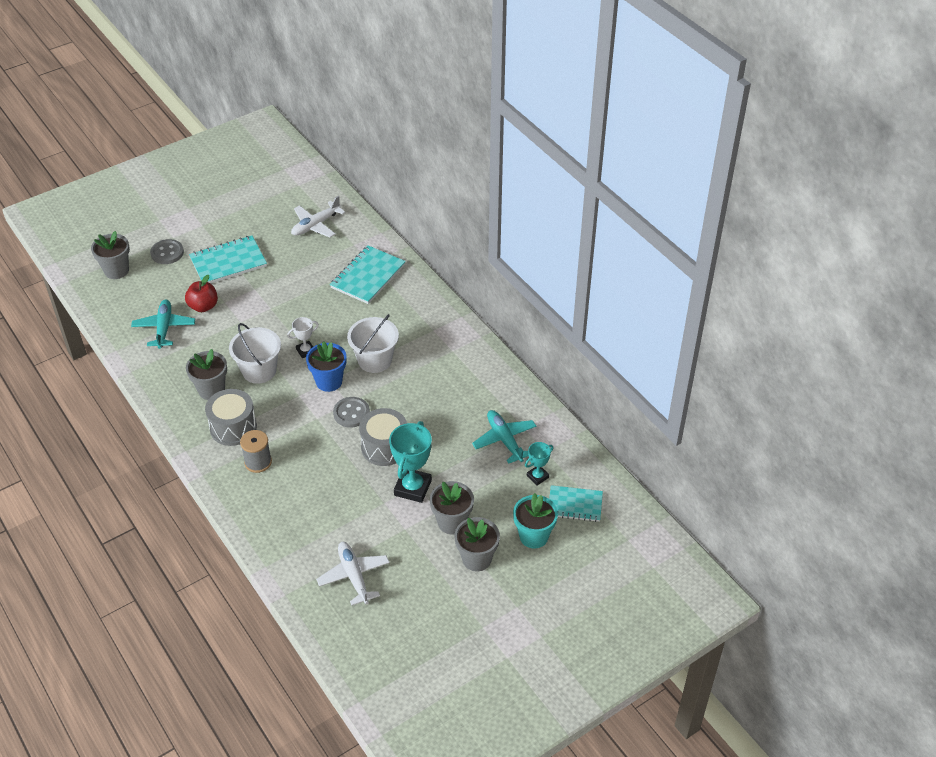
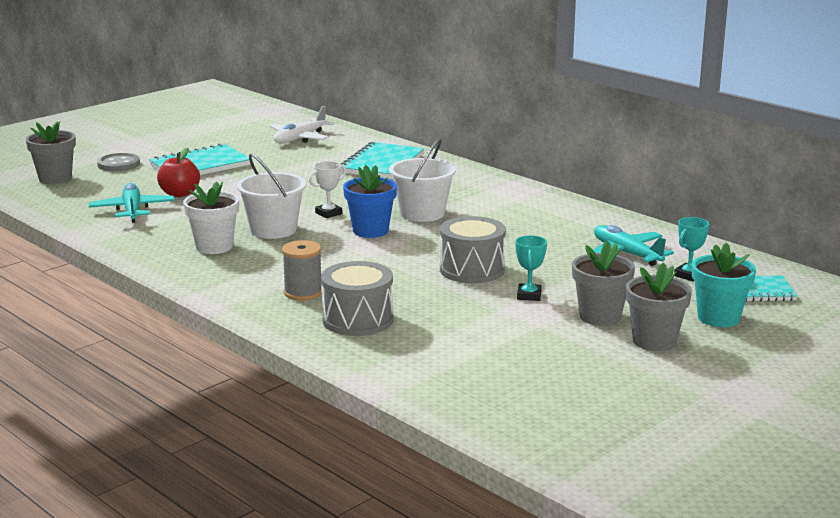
camera: 10 degrees left, 25 degrees down
grey flower pot [186,349,227,400] -> white flower pot [183,182,239,254]
grey drum [205,389,257,446] -> grey drum moved to [321,261,393,336]
white plane [316,542,390,606] -> none
grey button [333,397,370,428] -> none
turquoise trophy [389,421,432,503] -> turquoise trophy [515,235,547,301], size x0.55

